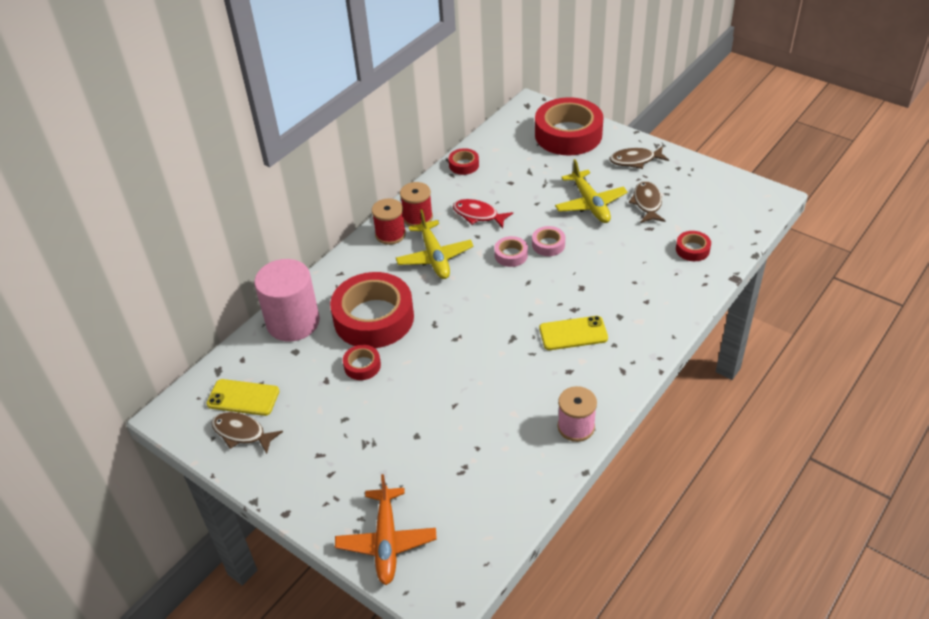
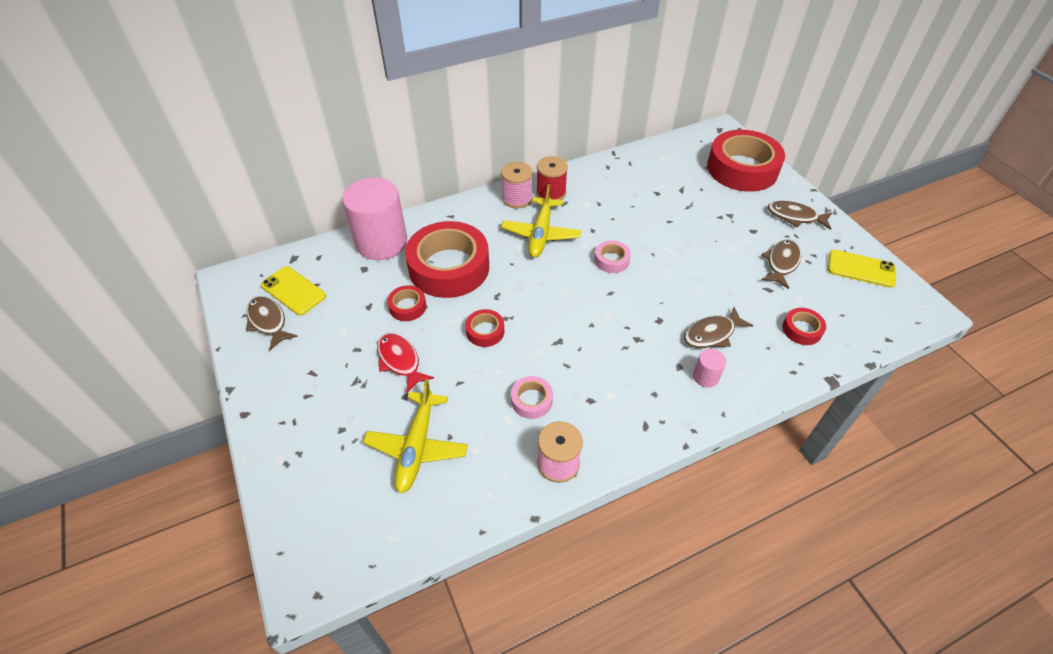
camera: 25 degrees right, 5 degrees up
orange plane [335,474,437,585] -> none
red spool [372,198,406,245] -> pink spool [501,162,533,209]
red tape [449,148,479,175] -> red tape moved to [465,309,504,347]
red fish [453,199,513,228] -> red fish moved to [377,333,434,393]
pink tape [532,226,565,256] -> pink tape moved to [511,376,553,419]
yellow phone [539,316,608,350] -> yellow phone moved to [828,250,896,288]
yellow plane [555,159,628,223] -> yellow plane moved to [363,379,468,494]
none -> brown fish [684,307,753,348]
none -> pink cylinder [693,349,726,388]

